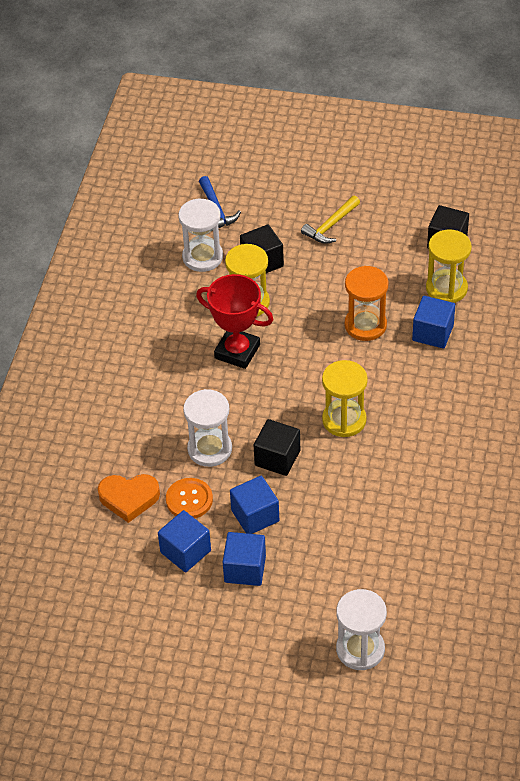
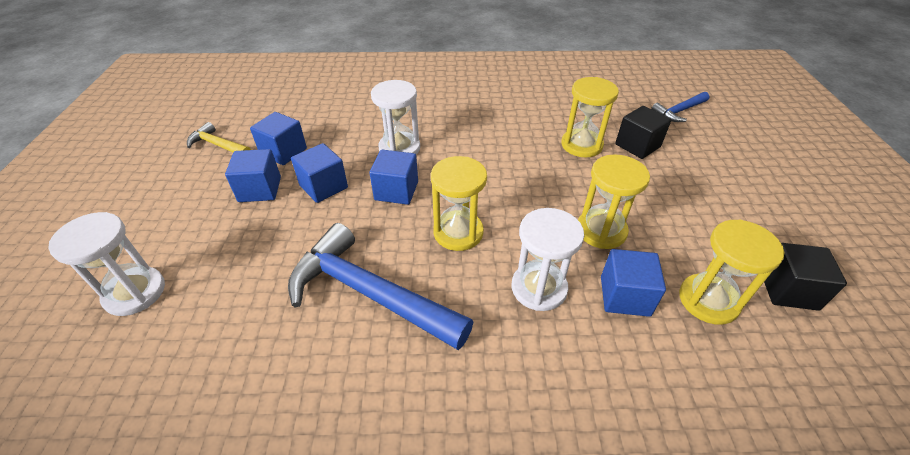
camera: 75 degrees right, 5 degrees down
orange heart [98,474,160,523] -> none
orange button [166,478,213,518] -> none
white hourglass [178,198,223,272] -> white hourglass moved to [512,208,584,311]
red trophy [196,274,274,369] -> none
black cube [254,419,300,476] -> blue cube [370,150,418,205]
yellow hammer [301,196,360,244] -> yellow hammer moved to [187,122,251,152]
orange hourglass [345,266,389,341] -> yellow hourglass [578,154,650,249]
none -> blue hammer [288,223,473,350]

